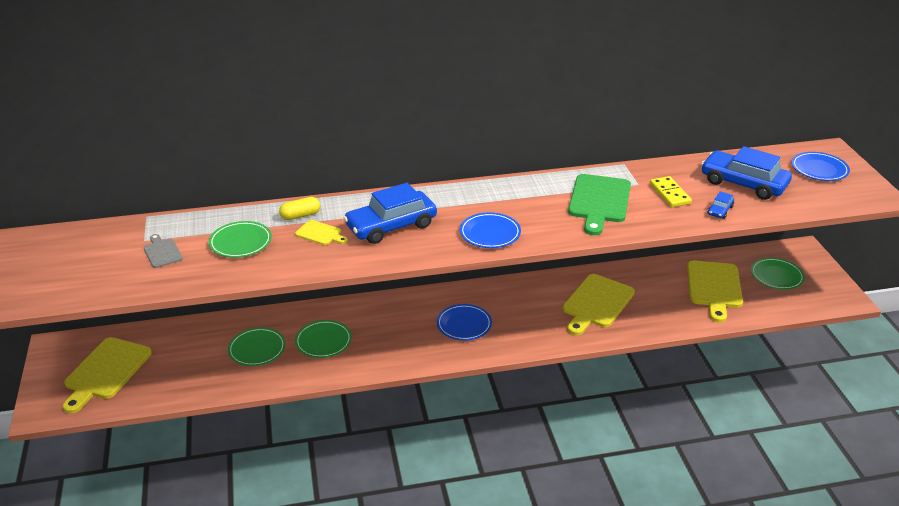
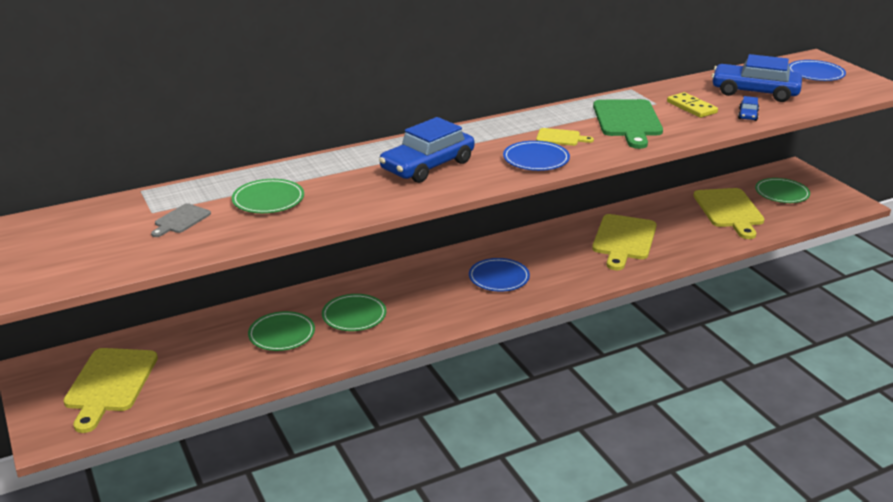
camera: 15 degrees left, 5 degrees down
grey cutting board [144,234,183,268] -> grey cutting board turned 105 degrees counterclockwise [151,203,211,237]
yellow capsule [279,197,320,220] -> none
yellow cutting board [295,220,348,245] -> yellow cutting board moved to [536,128,594,146]

